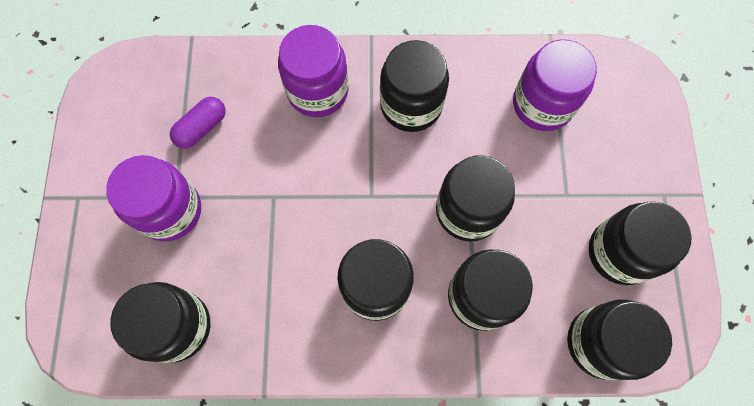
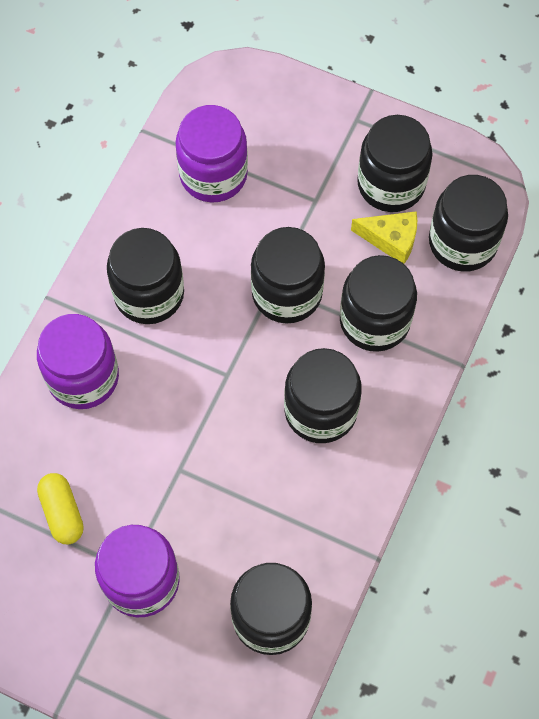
camera: 65 degrees left, 5 degrees down
purple capsule [170,97,226,149] -> yellow capsule [37,473,84,544]
none -> yellow cheese [351,211,417,264]

